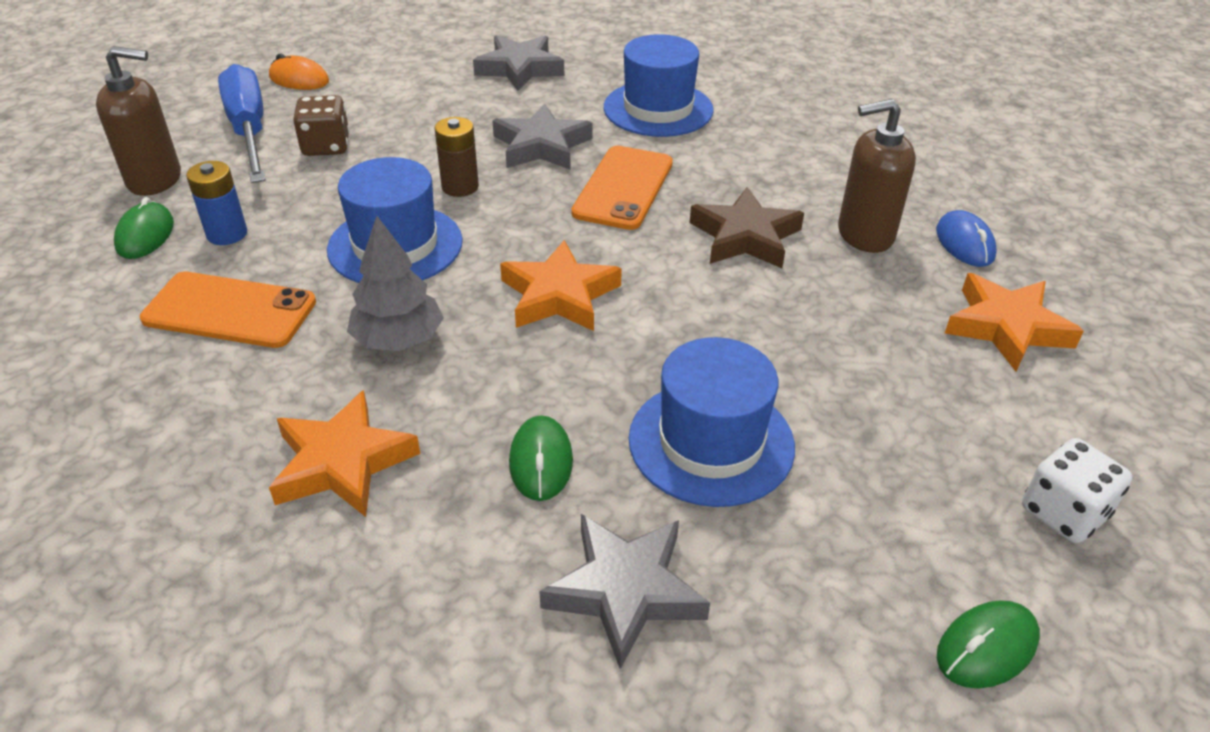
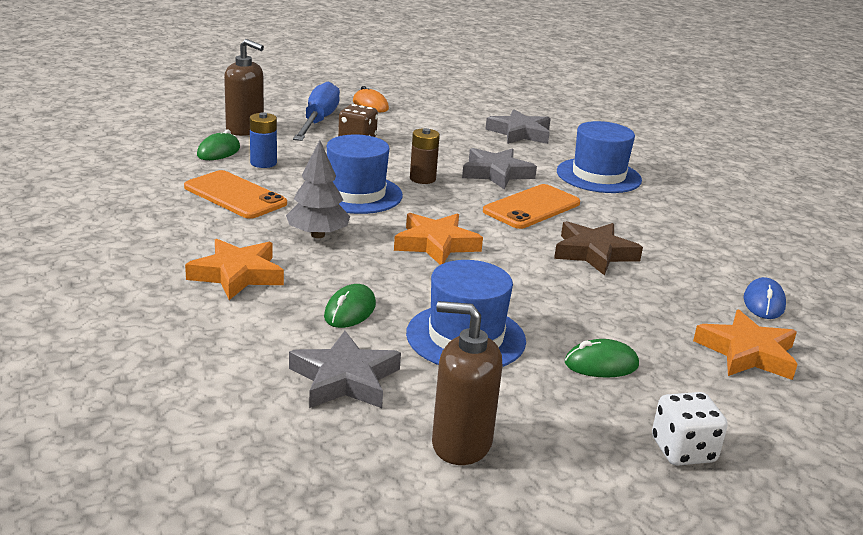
camera: 25 degrees right, 15 degrees down
brown soap dispenser [838,99,916,253] -> brown soap dispenser moved to [432,301,503,465]
green mouse [937,600,1040,689] -> green mouse moved to [565,339,639,378]

